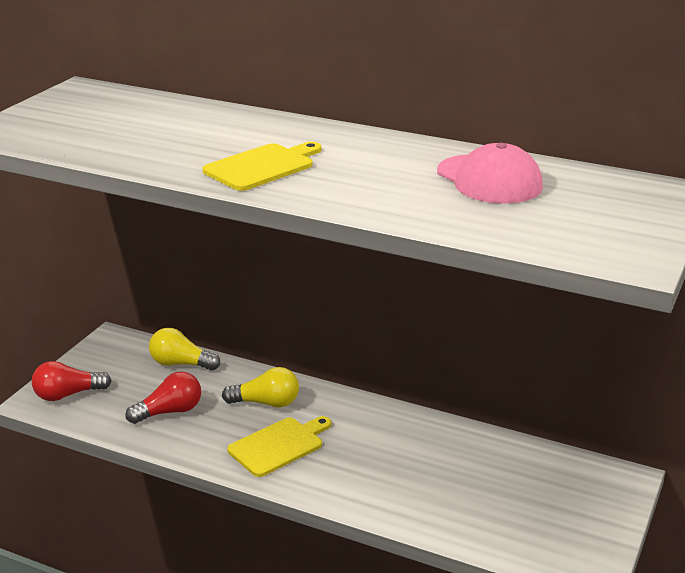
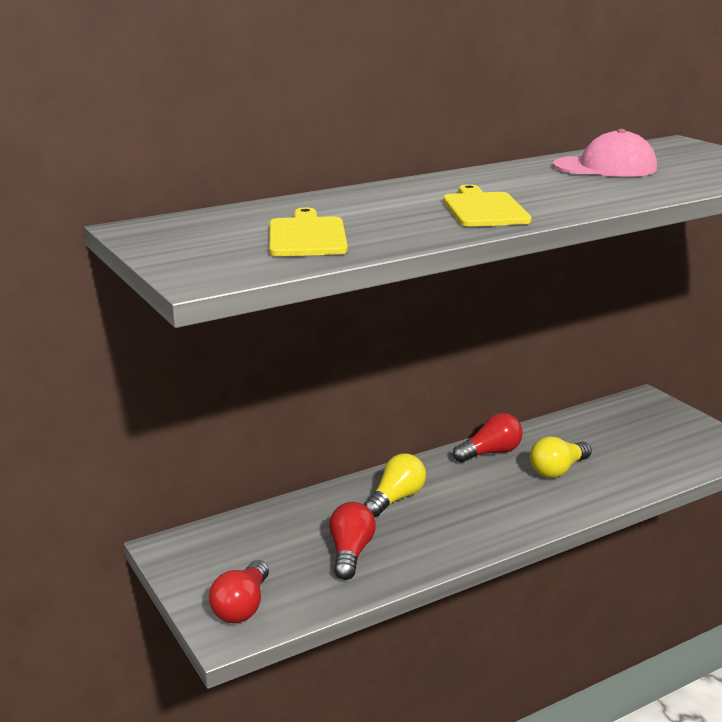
camera: 55 degrees left, 5 degrees down
yellow light bulb [149,328,220,370] -> yellow light bulb moved to [530,436,592,478]
yellow cutting board [227,416,332,477] -> yellow cutting board moved to [269,207,348,256]
none -> red light bulb [453,413,523,463]

